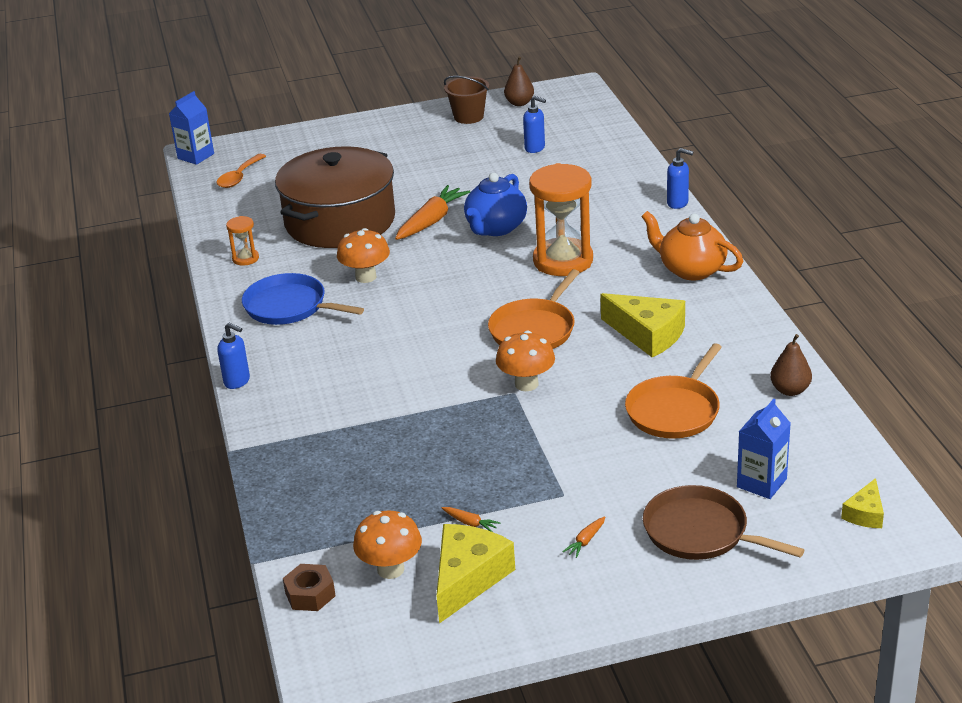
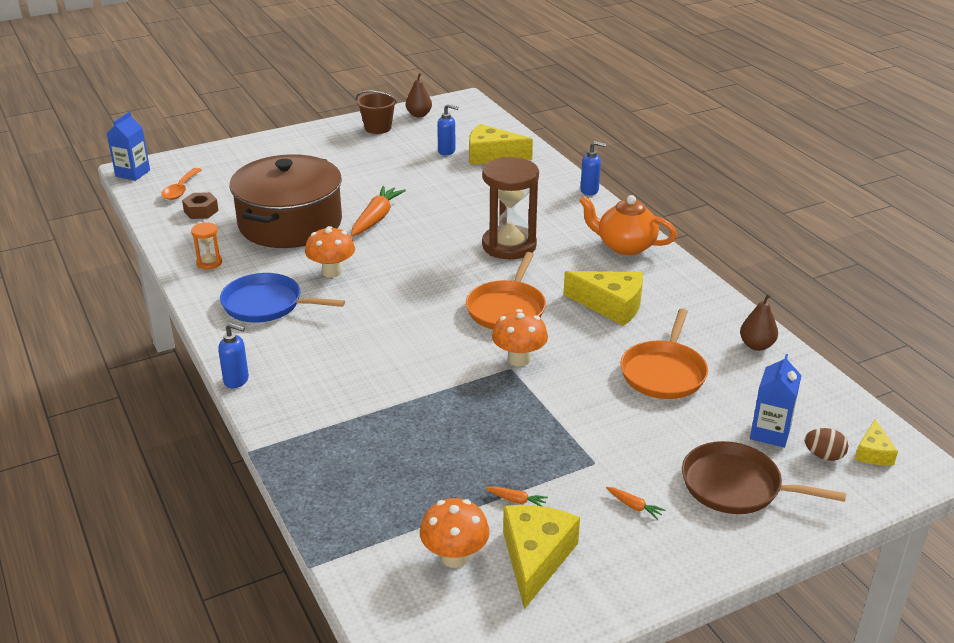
camera: 15 degrees left, 0 degrees up
brown nut [283,564,336,611] -> brown nut moved to [182,192,219,219]
blue teapot [464,173,527,236] -> none
orange hourglass [529,163,593,276] -> brown hourglass [482,157,539,259]
orange carrot [562,516,605,558] -> orange carrot turned 75 degrees counterclockwise [606,487,665,520]
none -> yellow cheese [469,124,533,165]
none -> brown egg [805,428,848,461]

